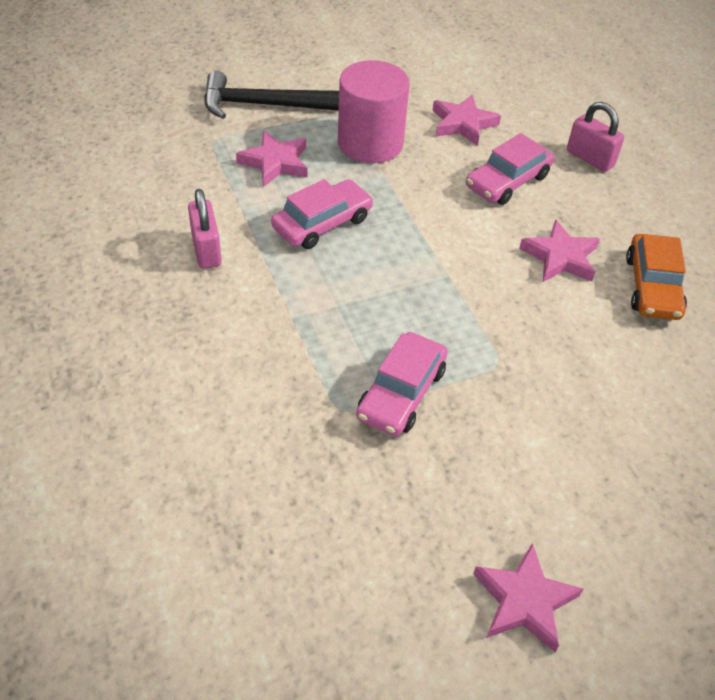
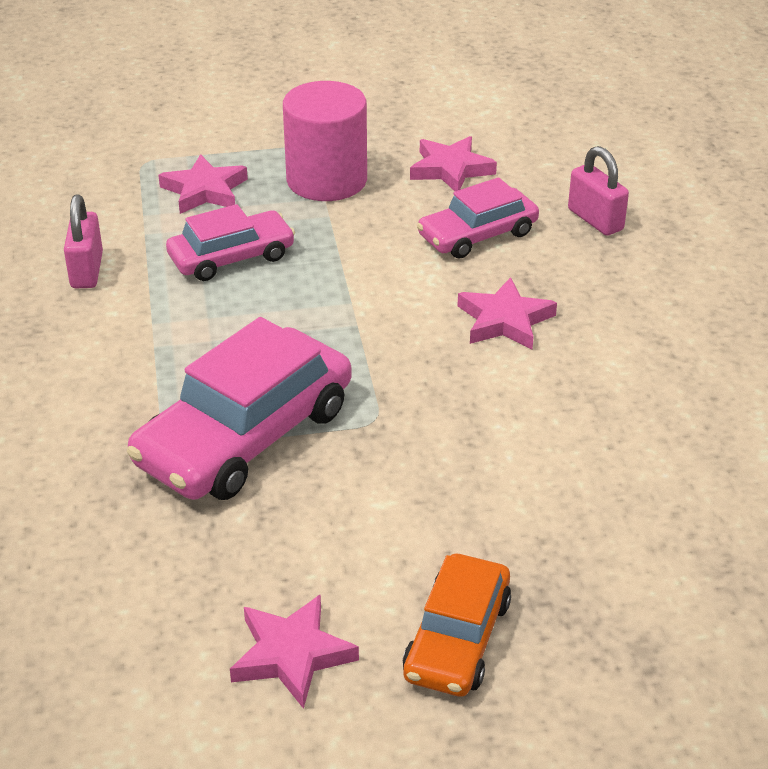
camera: 15 degrees right, 10 degrees down
black hammer [204,71,339,119] -> none
pink car [356,332,448,436] -> pink car [127,317,352,500], size x1.66
orange car [626,234,687,320] -> orange car moved to [403,554,511,697]

